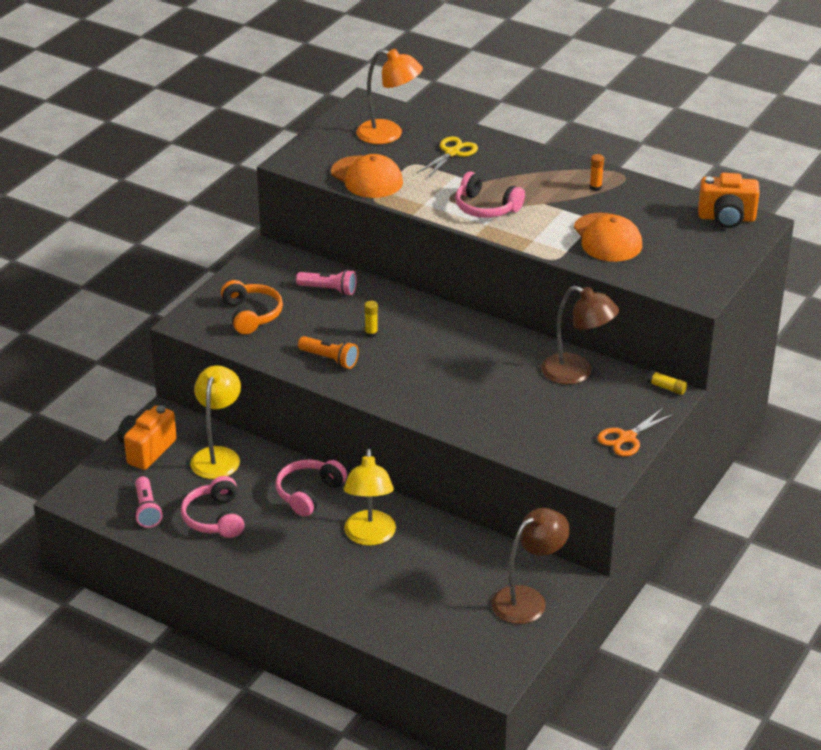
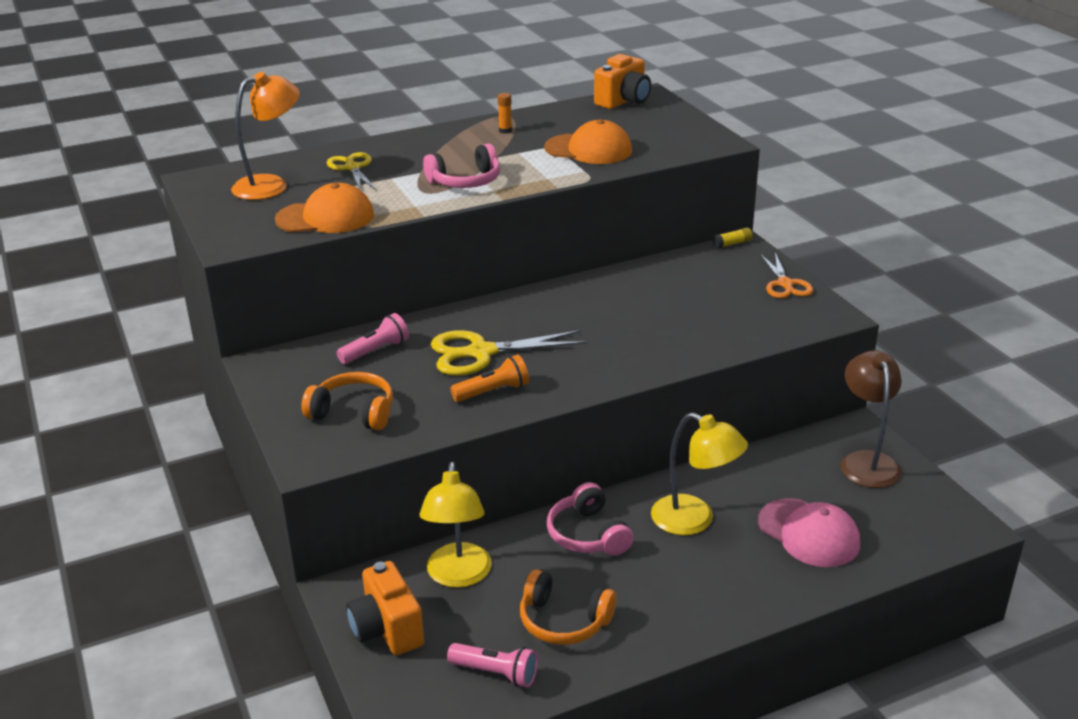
camera: 55 degrees left, 5 degrees down
pink headphones [181,476,245,538] -> orange headphones [520,569,617,645]
yellow lamp [190,365,241,479] -> yellow lamp turned 135 degrees counterclockwise [420,462,492,588]
yellow glue stick [364,301,378,338] -> yellow scissors [431,330,588,376]
brown lamp [541,286,619,384] -> none
none -> pink cap [758,498,860,567]

